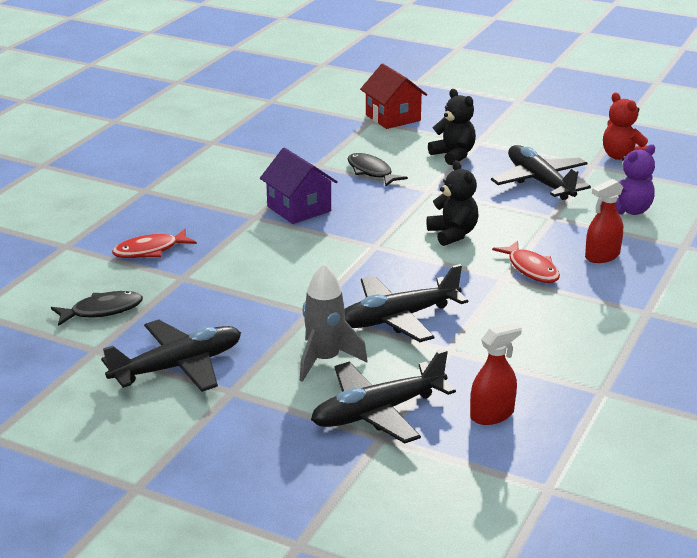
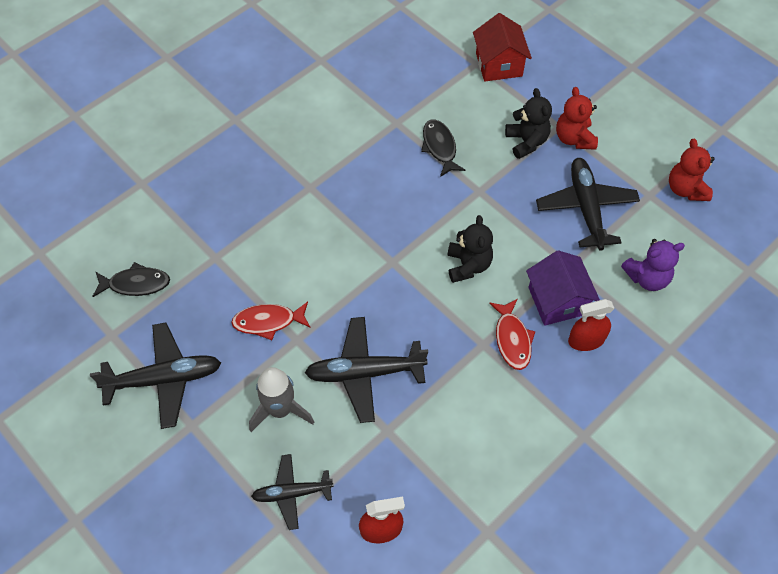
camera: 20 degrees right, 30 degrees up
red fish [112,229,197,258] -> red fish moved to [231,302,310,340]
purple house [260,147,338,224] -> purple house moved to [526,250,600,326]
black plane [311,349,456,443] -> black plane [251,454,334,530], size x0.63
none -> red teddy bear [556,87,598,150]

